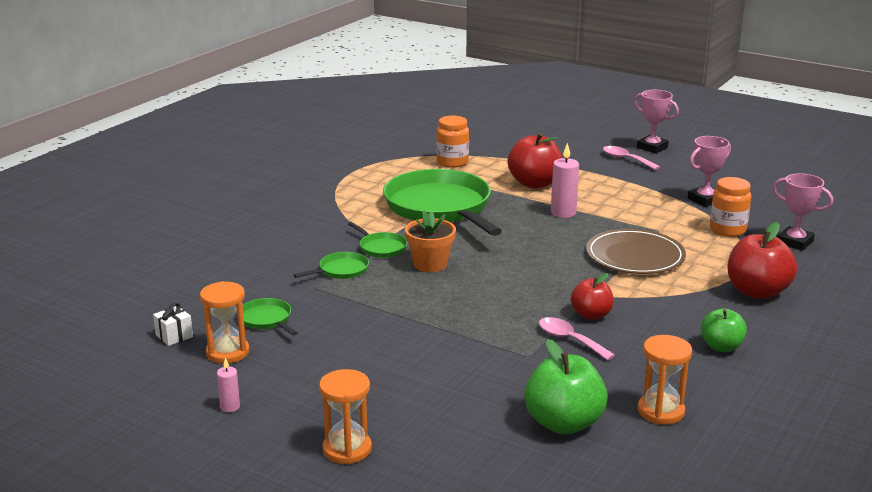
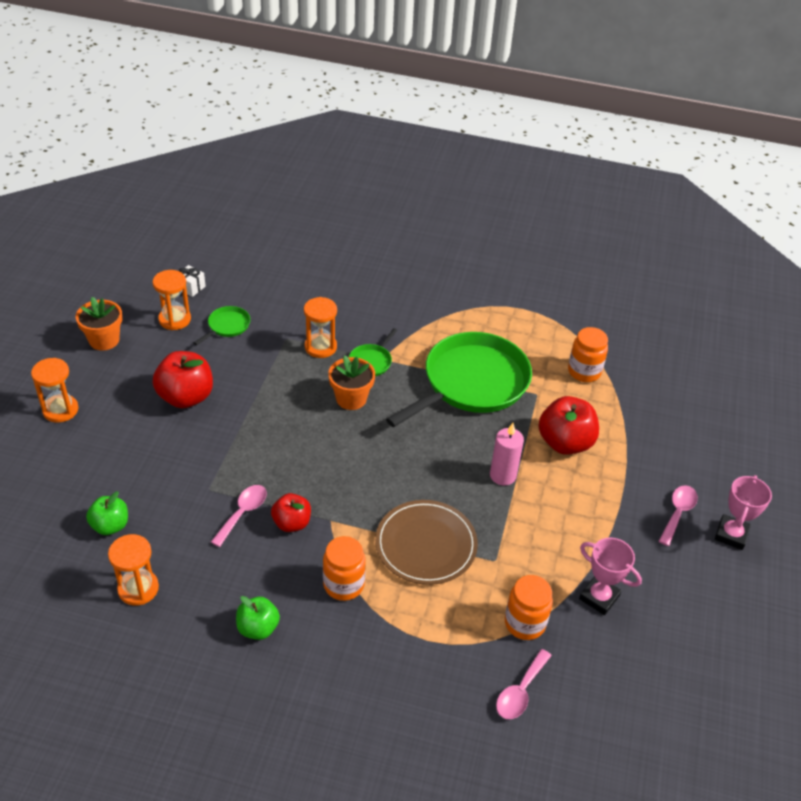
camera: 70 degrees right, 20 degrees up
pink candle [217,358,240,412] -> orange flower pot [76,297,122,351]
green pan [294,252,369,279] -> orange hourglass [304,297,337,358]
green apple [525,339,608,435] -> green apple [86,491,128,535], size x0.61
red apple [727,222,797,299] -> red apple moved to [153,351,213,408]
pink trophy [773,173,833,251] -> pink spoon [496,649,552,719]
none -> orange jar [323,536,366,601]

